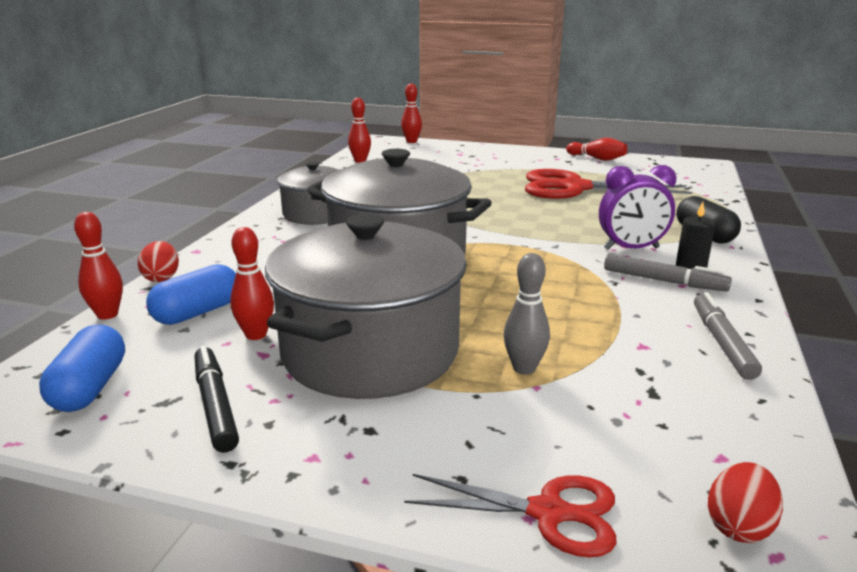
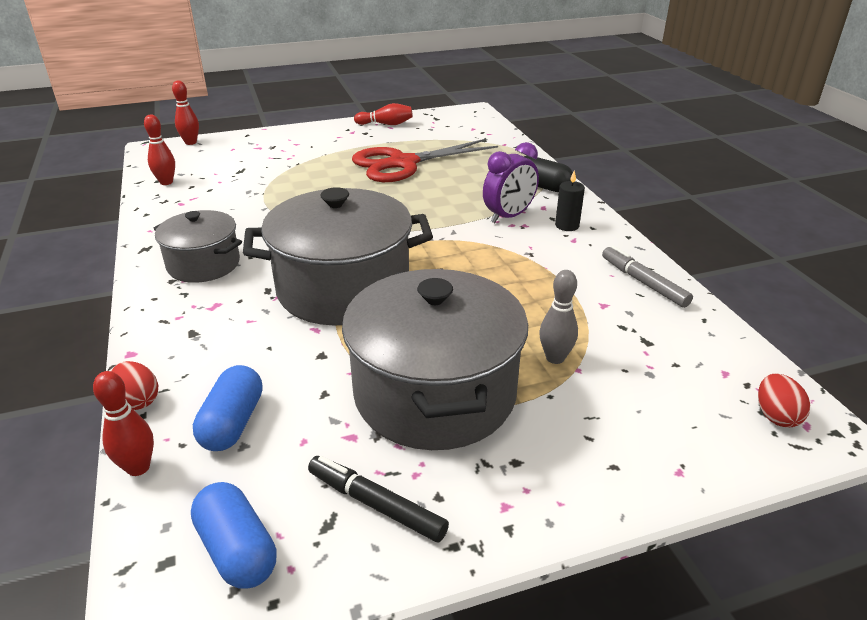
camera: 35 degrees left, 10 degrees up
red bowling pin [230,227,274,340] -> none
red scissors [404,474,617,557] -> none
grey marker [604,254,732,292] -> none

